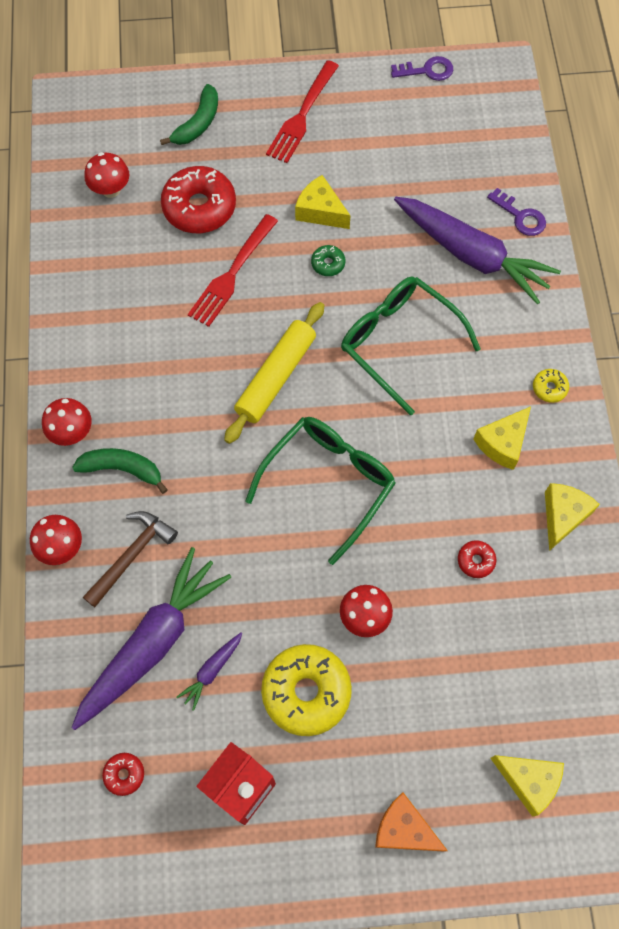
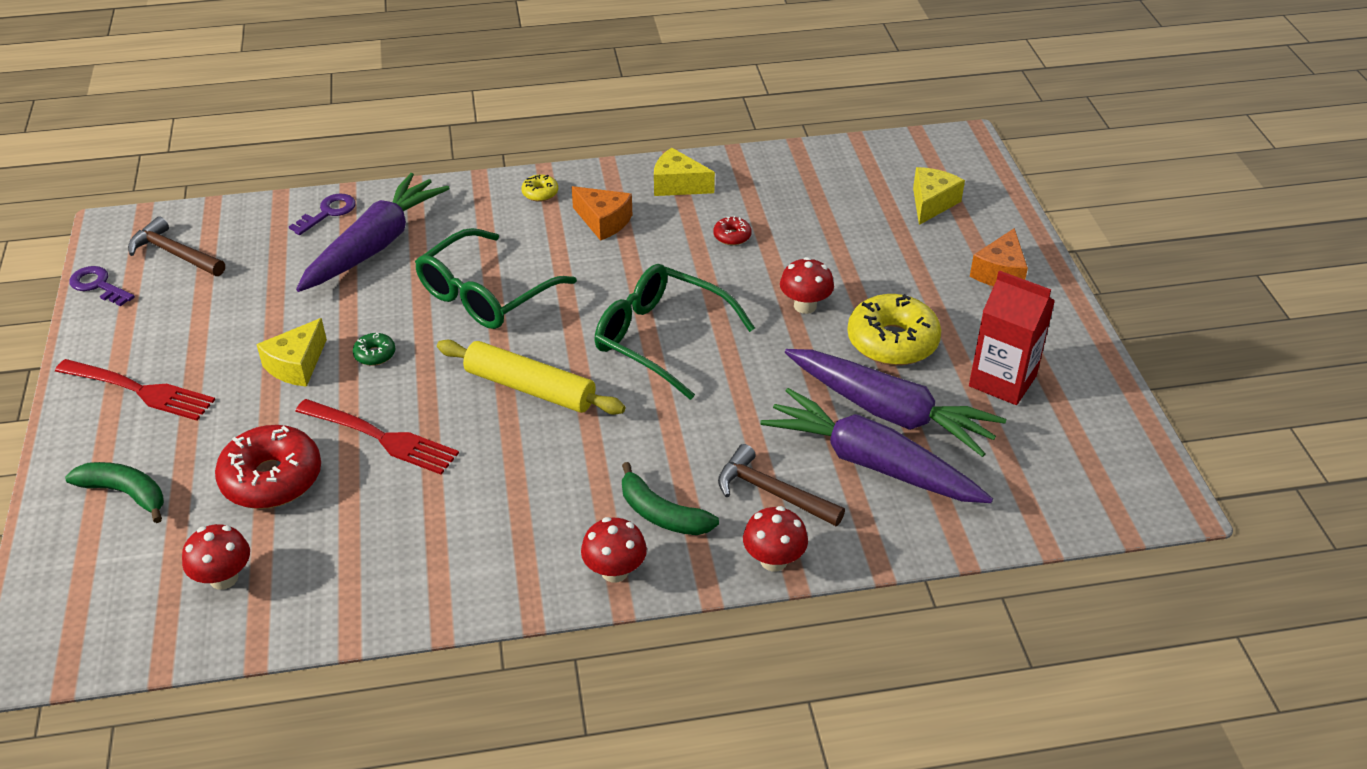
camera: 95 degrees left, 25 degrees down
green banana [72,448,168,494] -> green banana turned 60 degrees counterclockwise [622,462,719,535]
red donut [102,753,144,796] -> none
purple carrot [176,632,242,711] -> purple carrot [785,349,1006,457], size x2.36
purple key [391,56,453,81] -> purple key turned 45 degrees counterclockwise [69,266,135,306]
yellow cheese [473,406,531,470] -> orange cheese [572,186,632,241]
none -> brown hammer [128,216,225,276]

